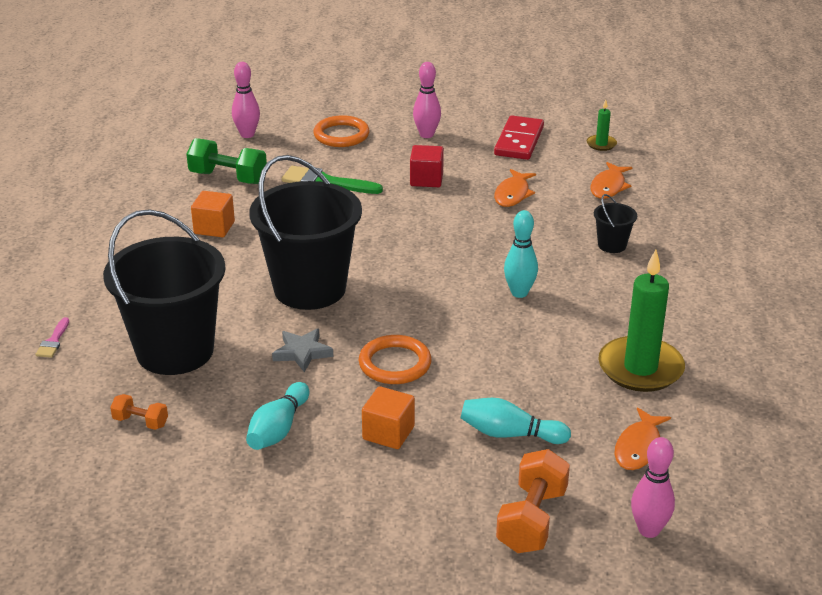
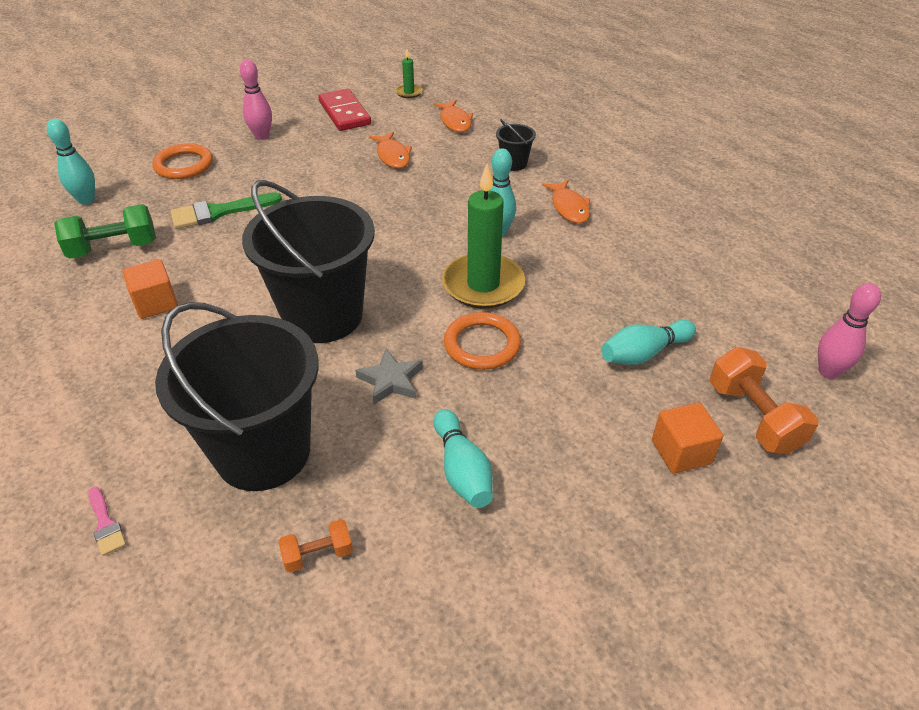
camera: 40 degrees left, 10 degrees up
pink bowling pin [232,62,260,138] -> turquoise bowling pin [47,119,95,205]
orange cube [362,386,415,449] -> orange cube moved to [652,402,723,474]
red cube [410,145,444,187] -> none
green candle [598,250,685,392] -> green candle moved to [442,164,525,309]
orange fish [614,407,671,470] -> orange fish moved to [542,180,590,223]

